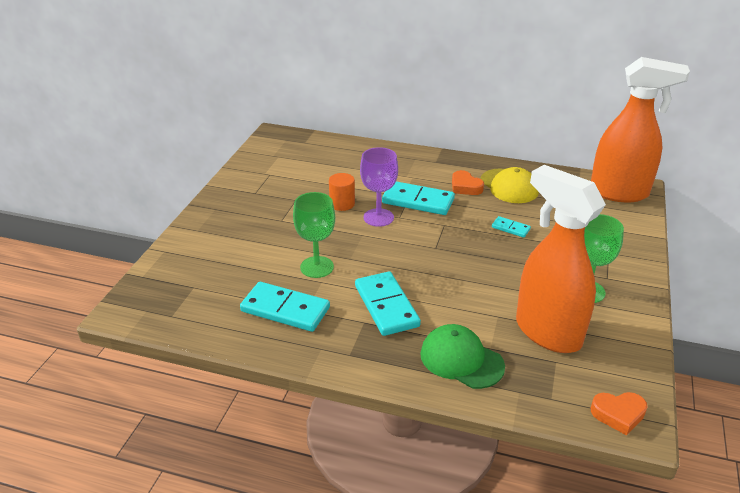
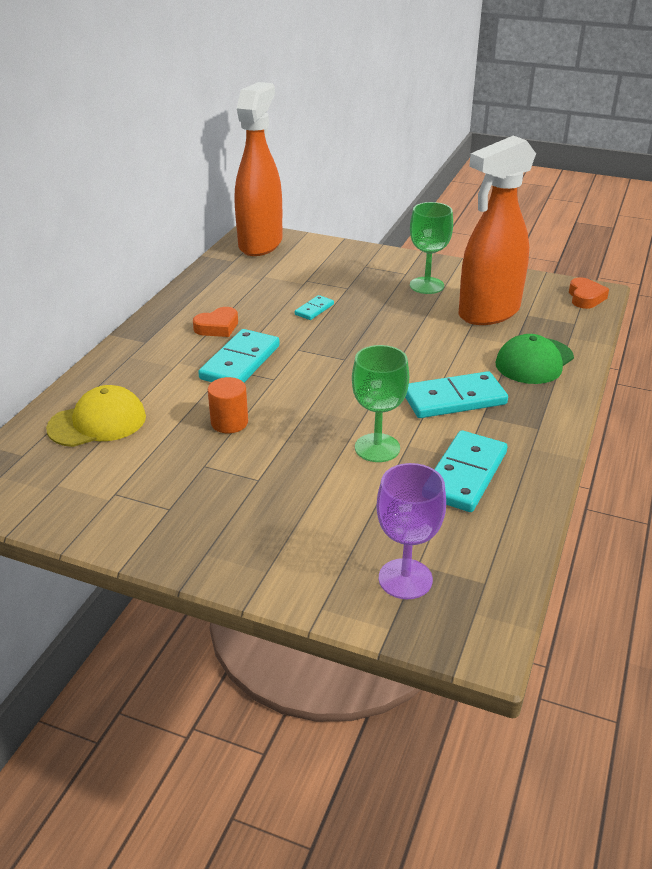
camera: 85 degrees left, 0 degrees up
purple goblet [360,147,398,227] -> purple goblet moved to [376,463,446,599]
yellow cap [480,167,539,203] -> yellow cap moved to [46,385,146,447]

